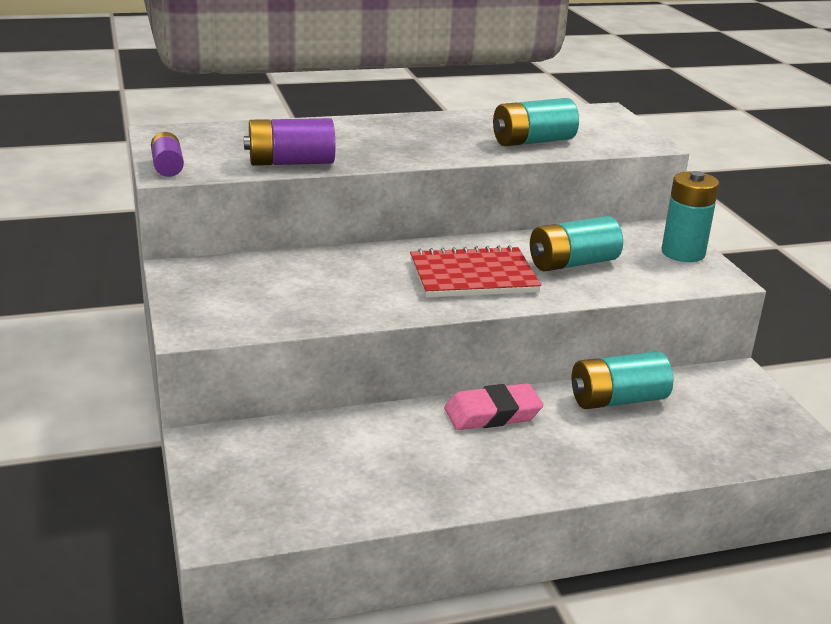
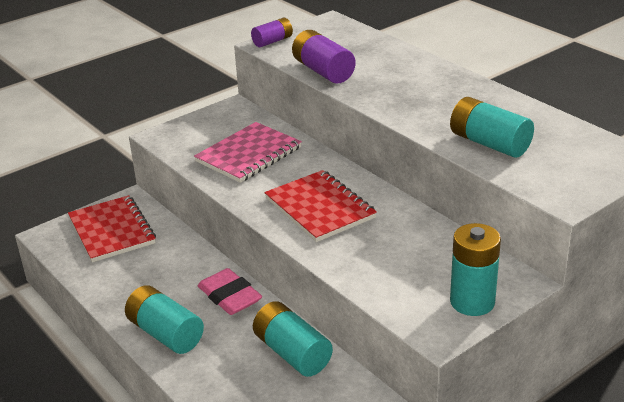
camera: 70 degrees right, 5 degrees up
turquoise battery [530,216,623,272] -> turquoise battery moved to [125,285,204,354]
none -> red notebook [68,195,156,262]
none -> pink notebook [194,122,302,183]

